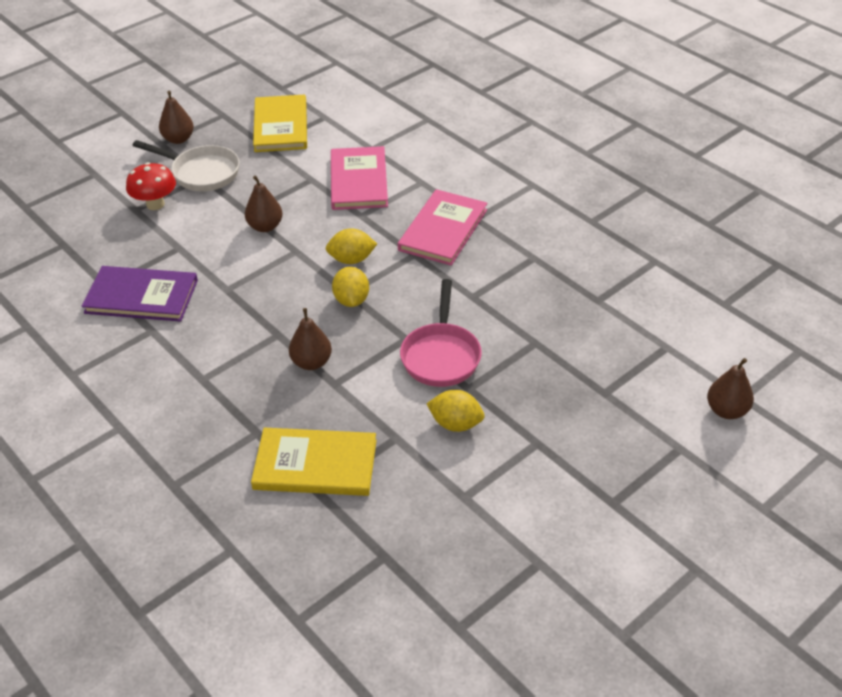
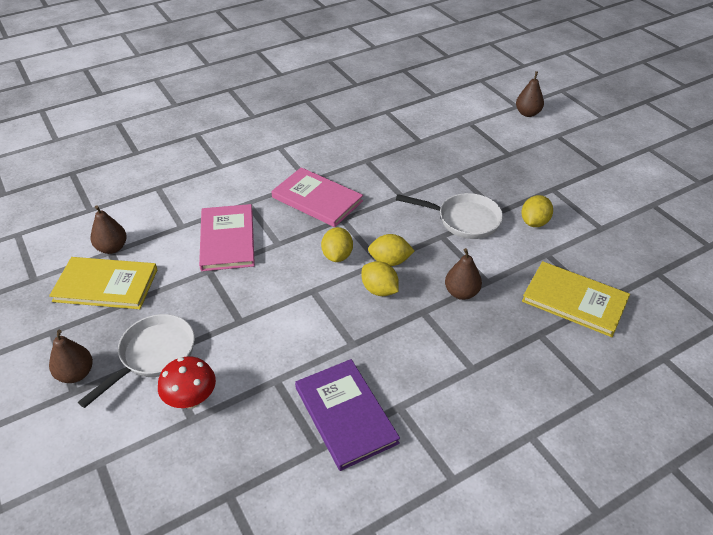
camera: 80 degrees left, 0 degrees up
purple book [82,266,198,322] -> purple book turned 45 degrees counterclockwise [295,359,400,471]
brown pear [245,175,283,232] -> brown pear moved to [91,205,127,254]
yellow book [251,428,377,496] -> yellow book turned 75 degrees counterclockwise [522,261,630,337]
pink book [331,146,388,210] -> pink book turned 75 degrees clockwise [199,204,255,271]
pink pan [400,279,482,387] -> white pan [396,193,503,239]
none -> yellow lemon [362,261,399,296]

